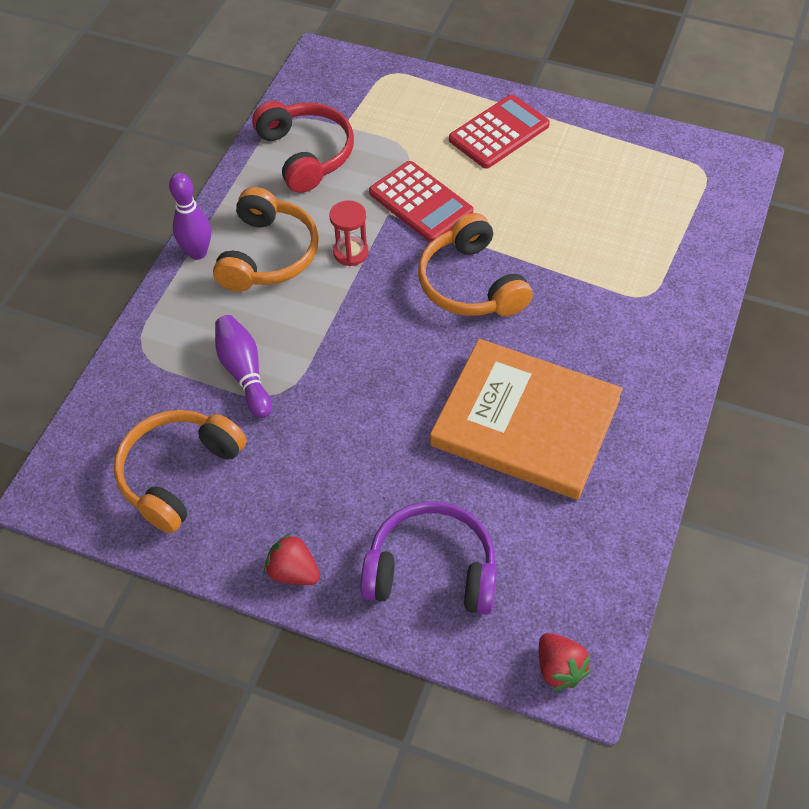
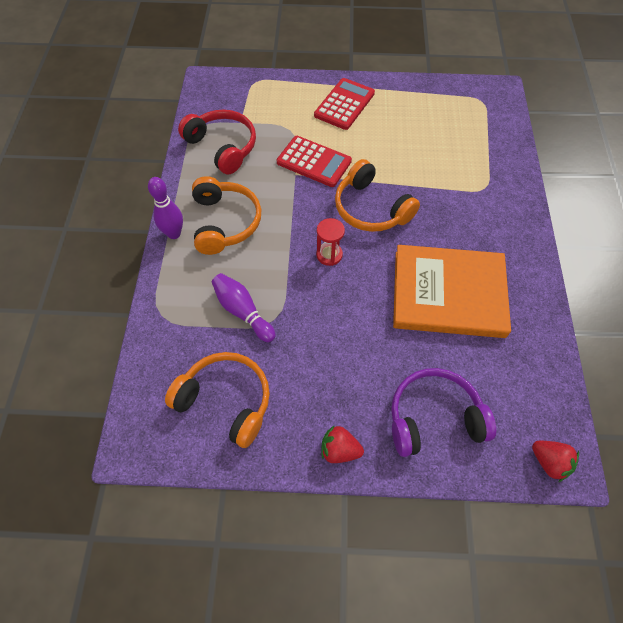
camera: 20 degrees left, 5 degrees up
orange headphones [114,410,247,533] -> orange headphones turned 105 degrees clockwise [165,352,270,448]
red hourglass [329,200,369,266] -> red hourglass moved to [316,218,345,266]

